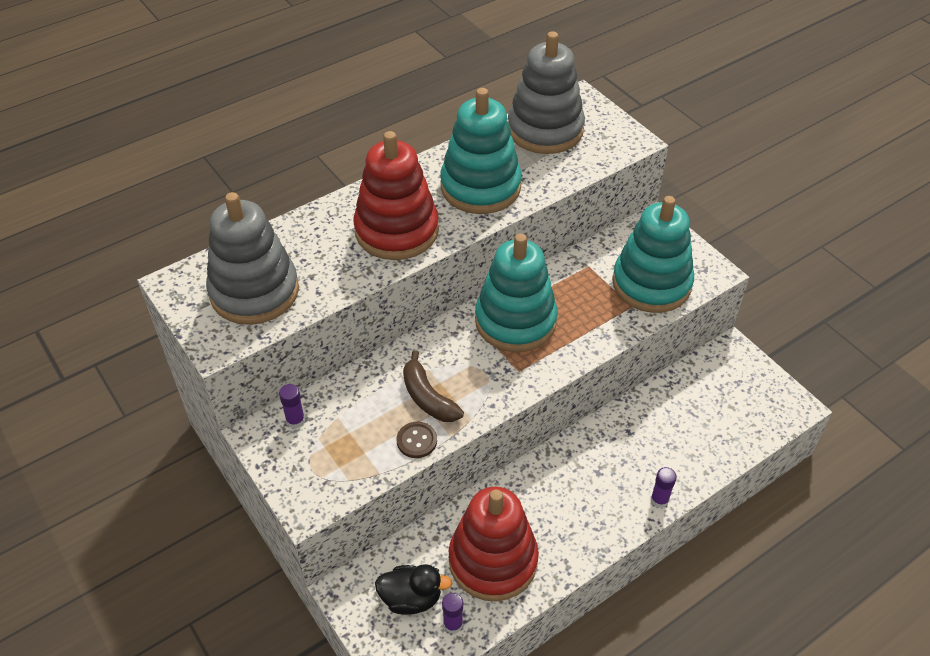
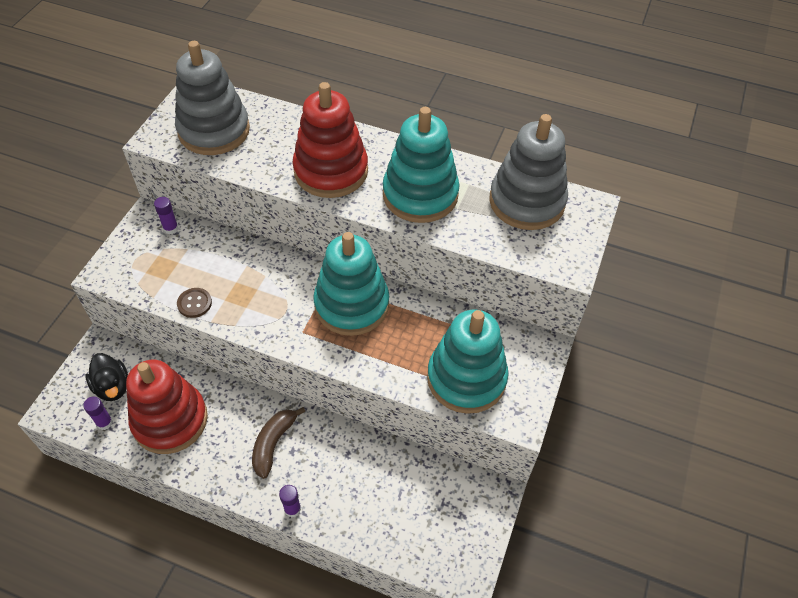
camera: 55 degrees right, 5 degrees up
brown banana [403,350,464,422] -> brown banana moved to [252,407,305,479]

